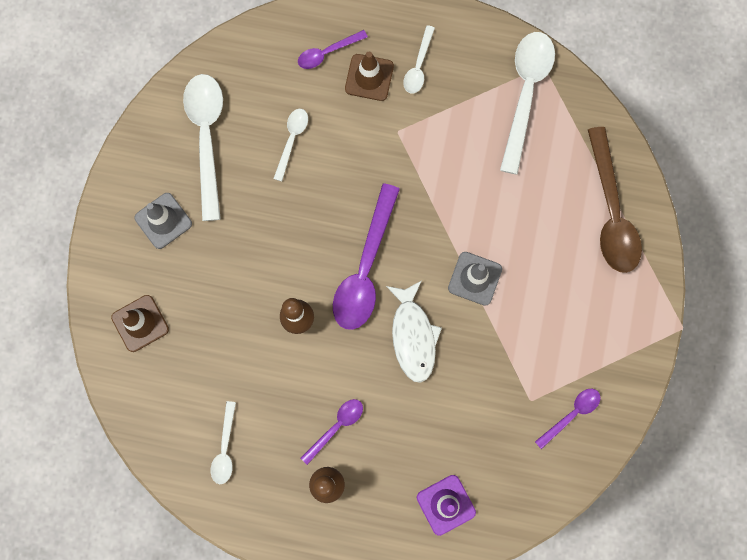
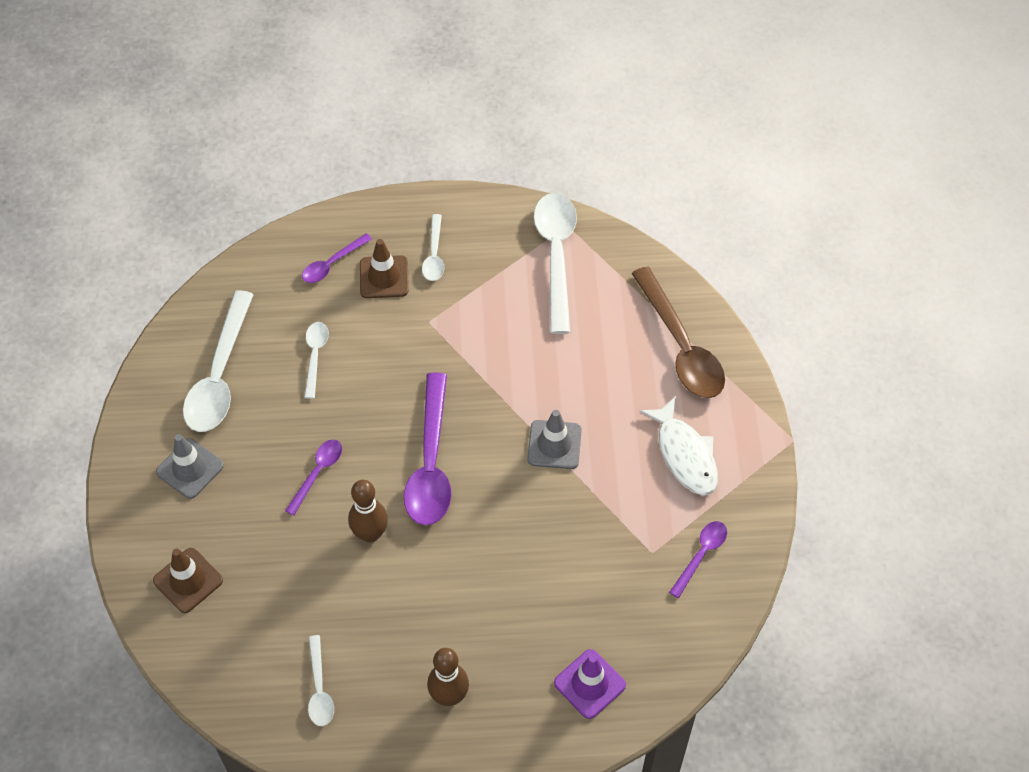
camera: 15 degrees left, 20 degrees down
white spoon [183,74,223,221] -> white spoon turned 150 degrees counterclockwise [183,290,254,432]
purple spoon [301,399,363,465] -> purple spoon moved to [285,440,342,516]
white fish [386,281,442,383] -> white fish moved to [639,397,718,495]

